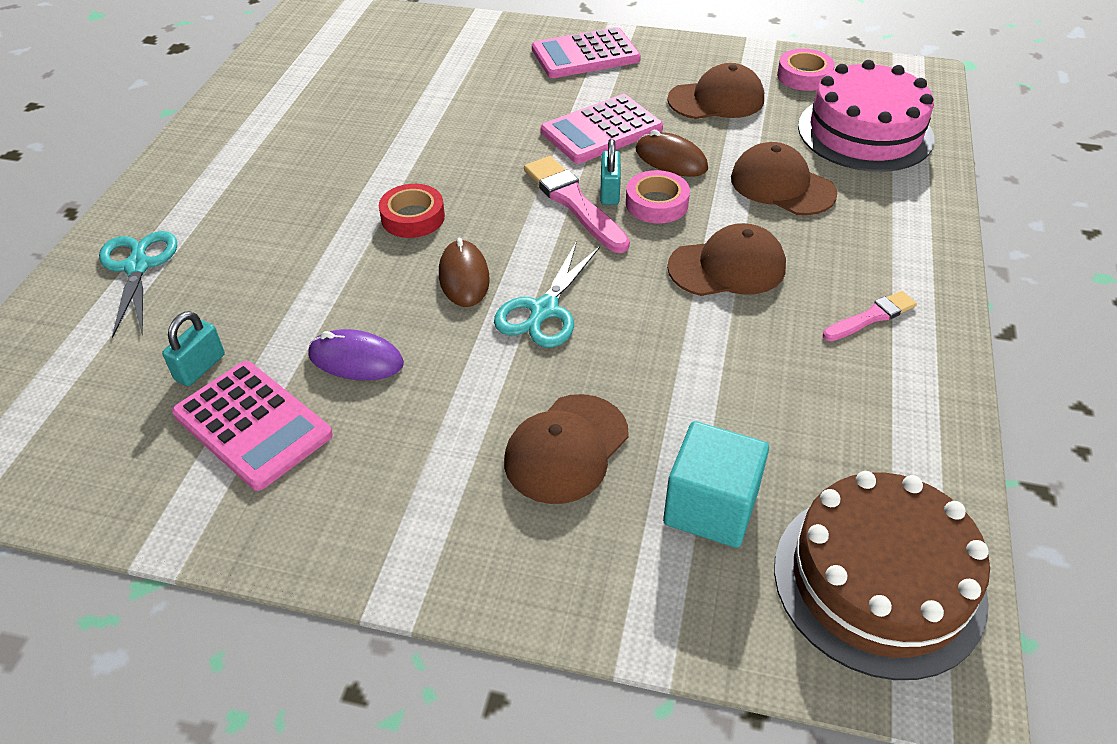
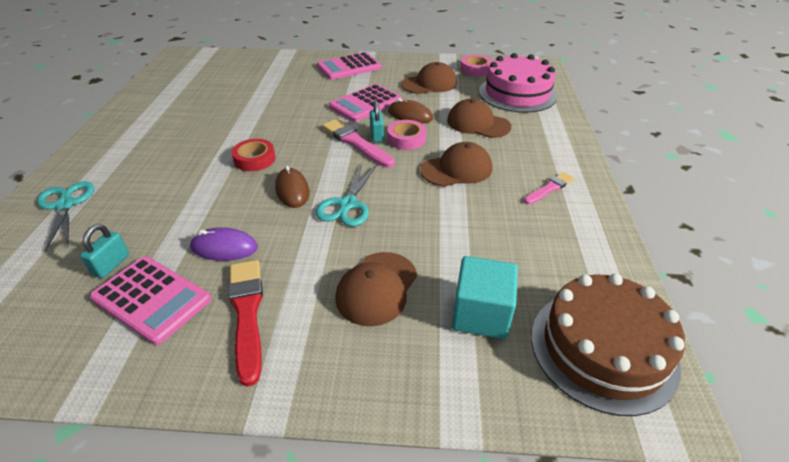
camera: 10 degrees left, 5 degrees down
none -> red brush [228,260,263,387]

